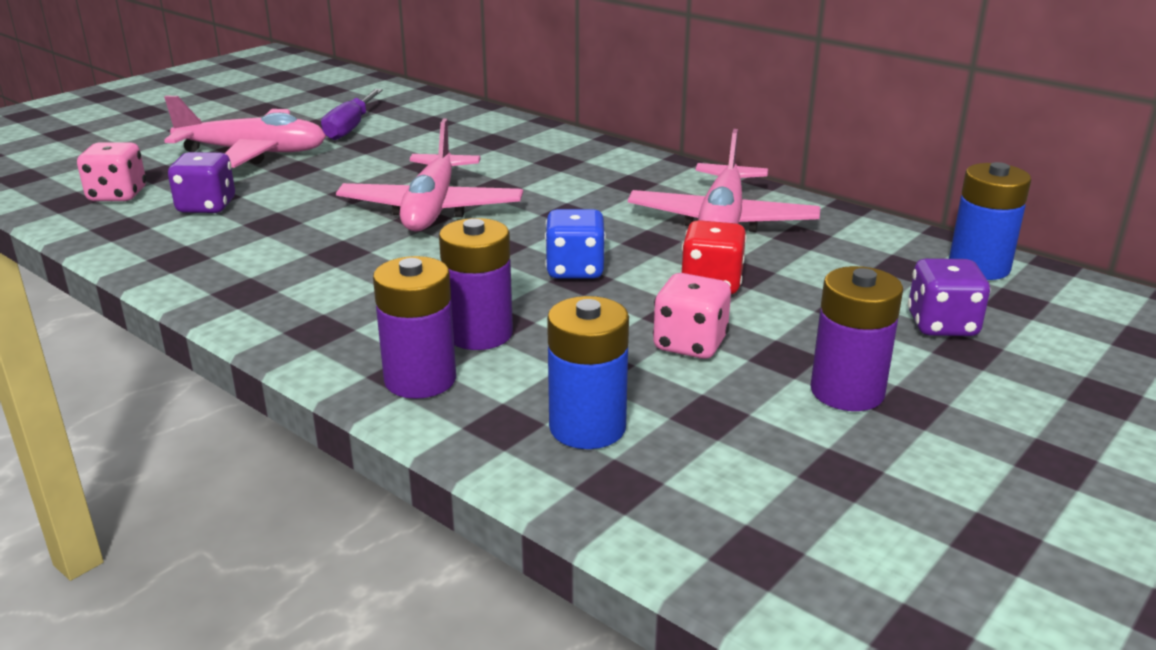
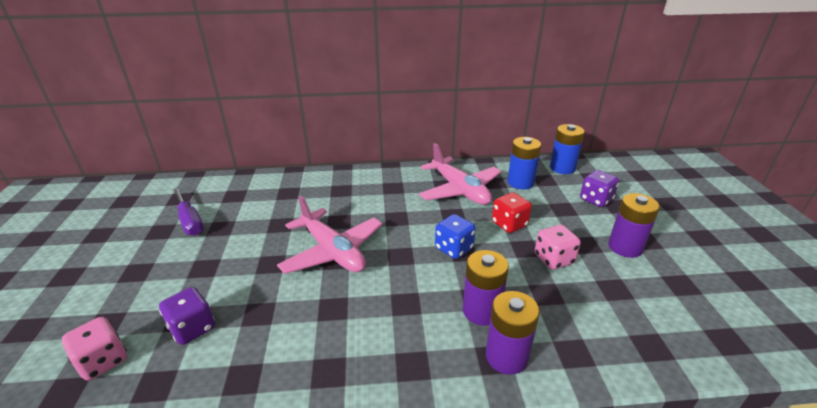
camera: 45 degrees left, 5 degrees up
pink plane [164,96,326,168] -> none
blue battery [547,296,629,449] -> blue battery moved to [507,137,541,189]

